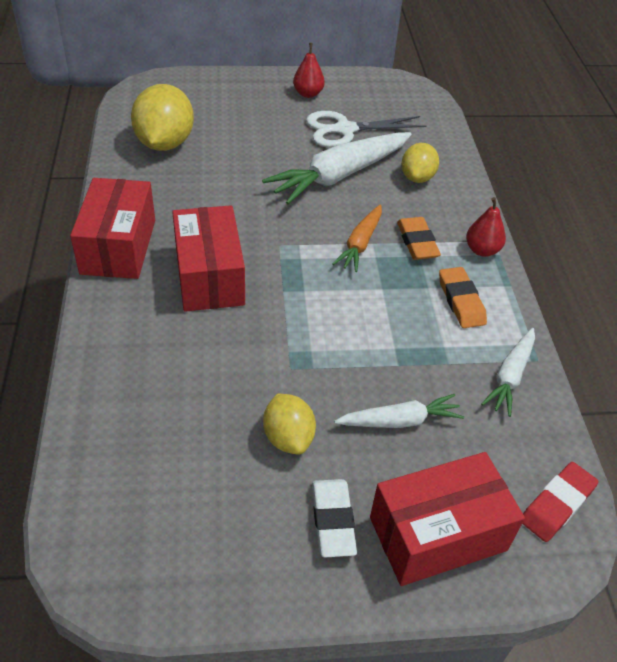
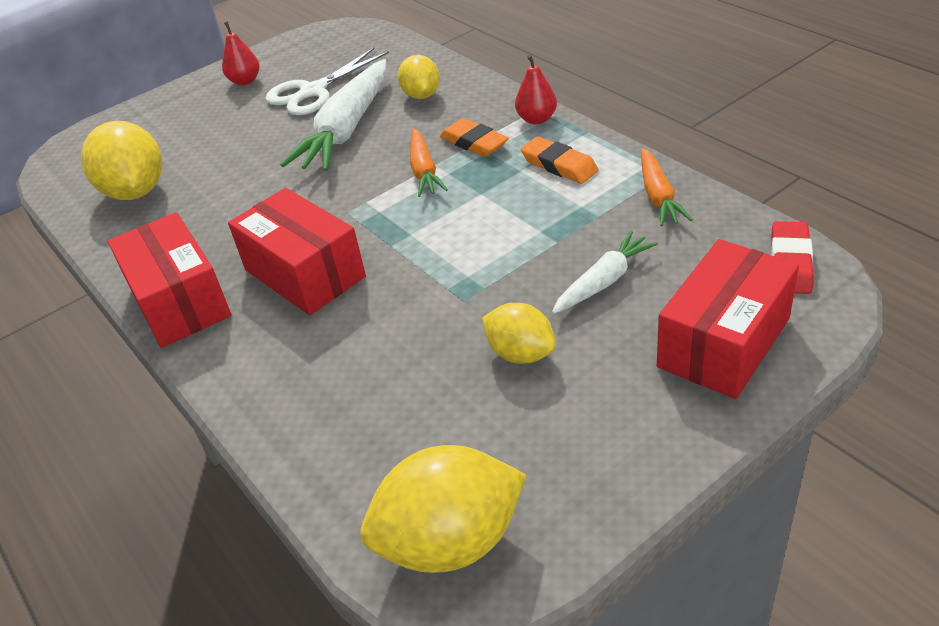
camera: 25 degrees left, 5 degrees down
white eraser [312,479,357,557] -> none
white carrot [481,328,535,417] -> orange carrot [641,148,693,226]
none -> yellow lemon [360,445,527,573]

